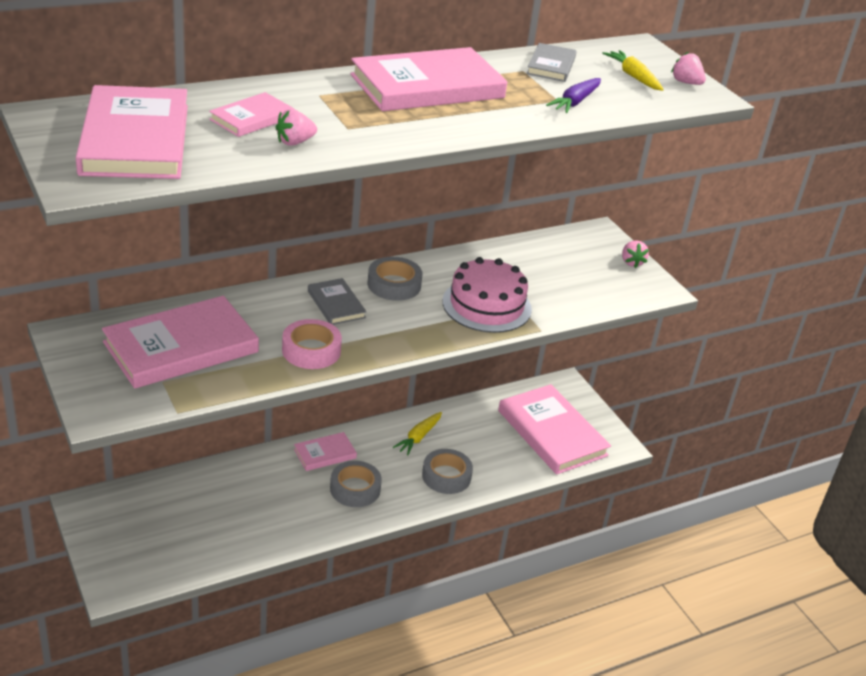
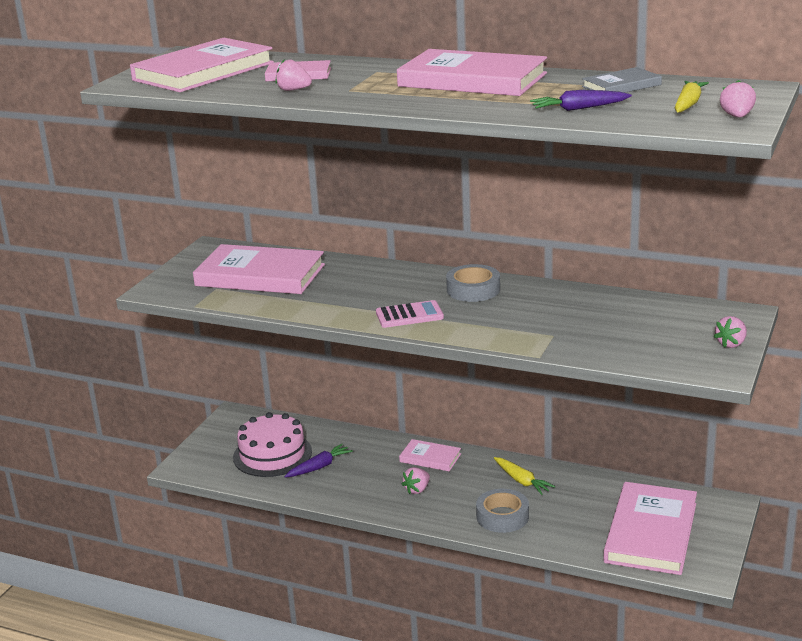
camera: 55 degrees right, 10 degrees down
pink tape [282,319,342,369] -> none
grey book [308,278,366,325] -> none
grey tape [330,461,382,507] -> pink strawberry [402,467,430,494]
yellow carrot [393,412,442,455] -> yellow carrot turned 120 degrees counterclockwise [494,457,555,495]
pink cake [442,257,532,333] -> pink cake moved to [233,412,312,477]
none -> purple carrot [284,444,353,478]
none -> pink calculator [376,300,444,328]

